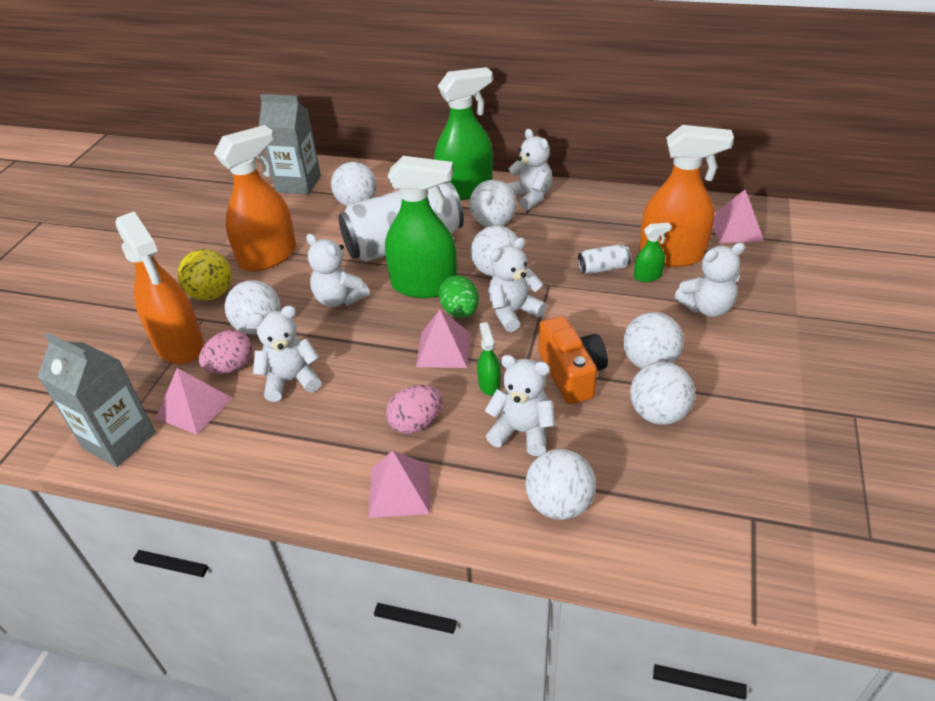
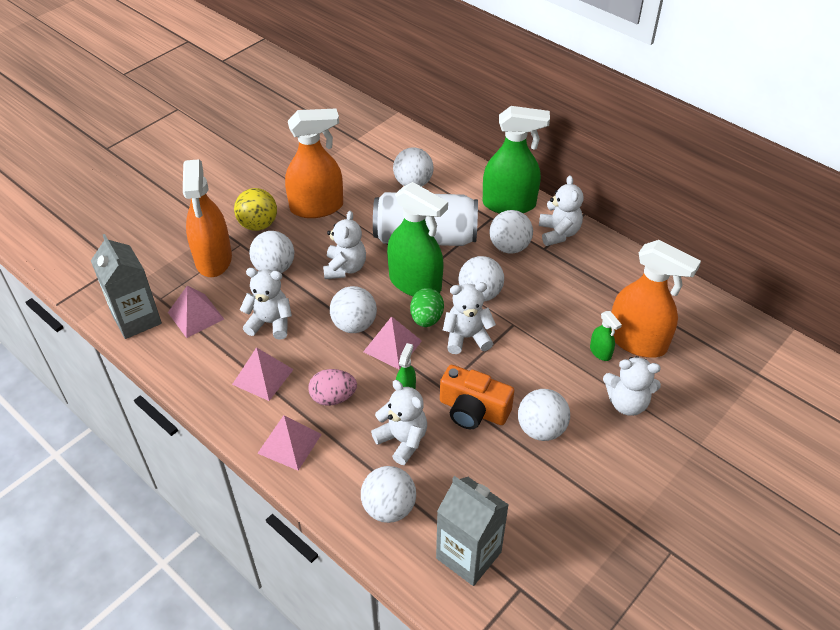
camera: 25 degrees right, 5 degrees up
pink egg [199,330,253,374] -> none
grey carton [259,94,321,195] -> grey carton moved to [436,476,509,586]
white teddy bear [306,234,370,307] -> white teddy bear turned 150 degrees counterclockwise [323,211,366,279]
orange camera [538,316,608,404] -> orange camera turned 105 degrees clockwise [440,365,514,429]
white can [578,244,631,274] -> none
white ball [630,361,695,425] -> white ball moved to [330,286,377,333]
green spray bottle [634,223,671,282] -> green spray bottle turned 45 degrees clockwise [590,311,622,361]
pink pyramid [713,190,764,243] -> pink pyramid moved to [232,347,294,401]

